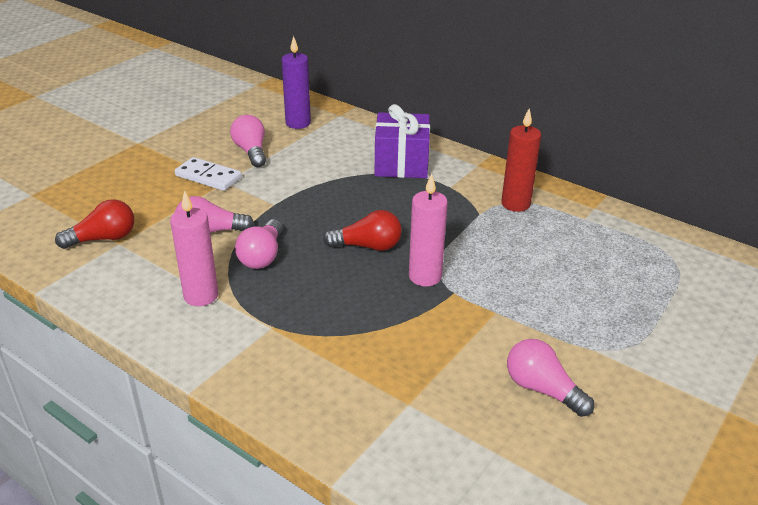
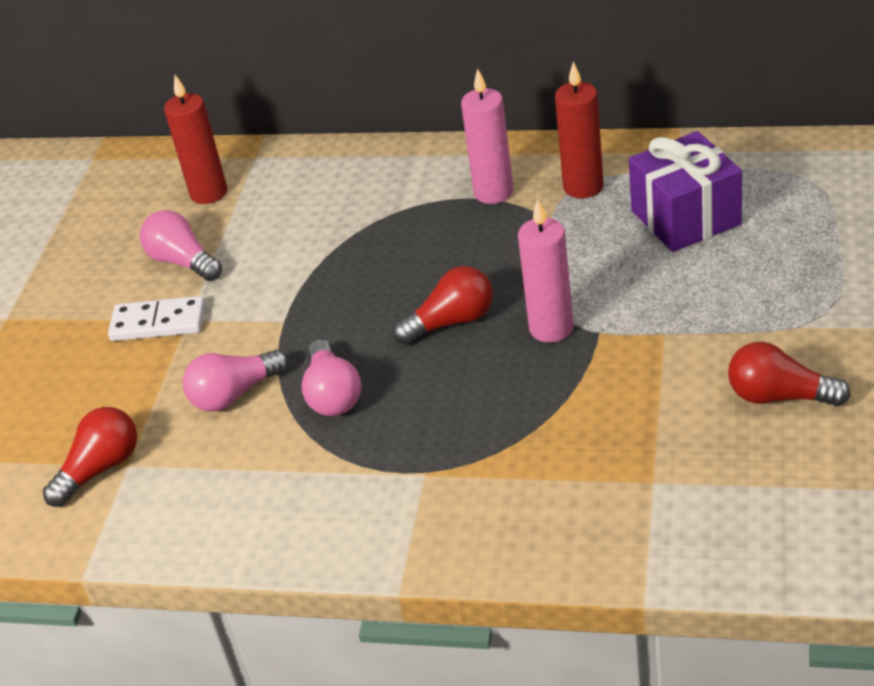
camera: 20 degrees left, 5 degrees up
pink candle [170,190,218,306] -> pink candle moved to [461,68,514,204]
purple candle [282,36,311,129] -> red candle [164,75,227,204]
purple gift [375,104,430,178] -> purple gift moved to [629,131,742,252]
pink light bulb [507,339,594,417] -> red light bulb [728,342,851,406]

